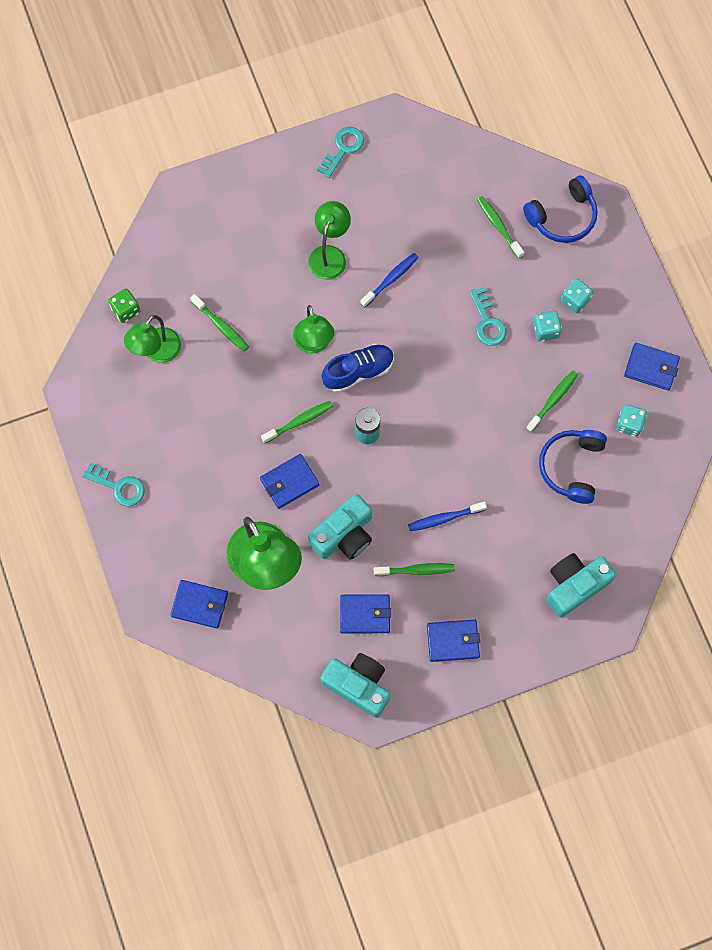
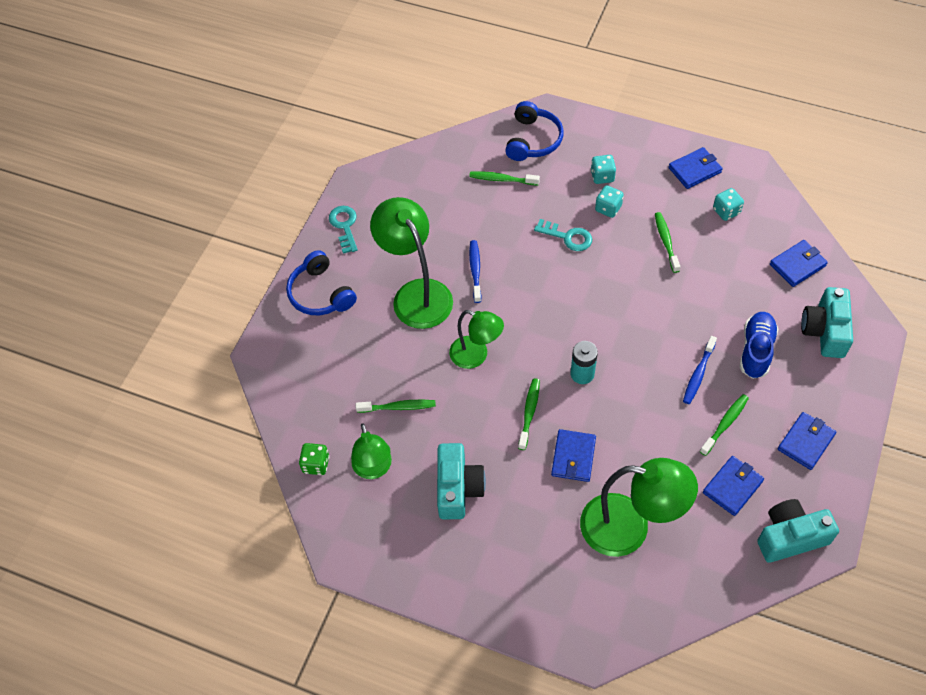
camera: 45 degrees left, 15 degrees down
turquoise key [83,463,145,506] -> none
blue wallet [170,580,228,629] -> blue wallet moved to [770,240,828,287]
green lamp [308,201,351,280] -> green lamp [370,197,453,329], size x1.61
turquoise camera [308,494,372,560] -> turquoise camera moved to [437,443,486,519]
blue shoe [322,344,394,393] -> blue shoe moved to [740,312,778,379]
blue headphones [539,430,607,504] -> blue headphones moved to [286,250,357,315]

